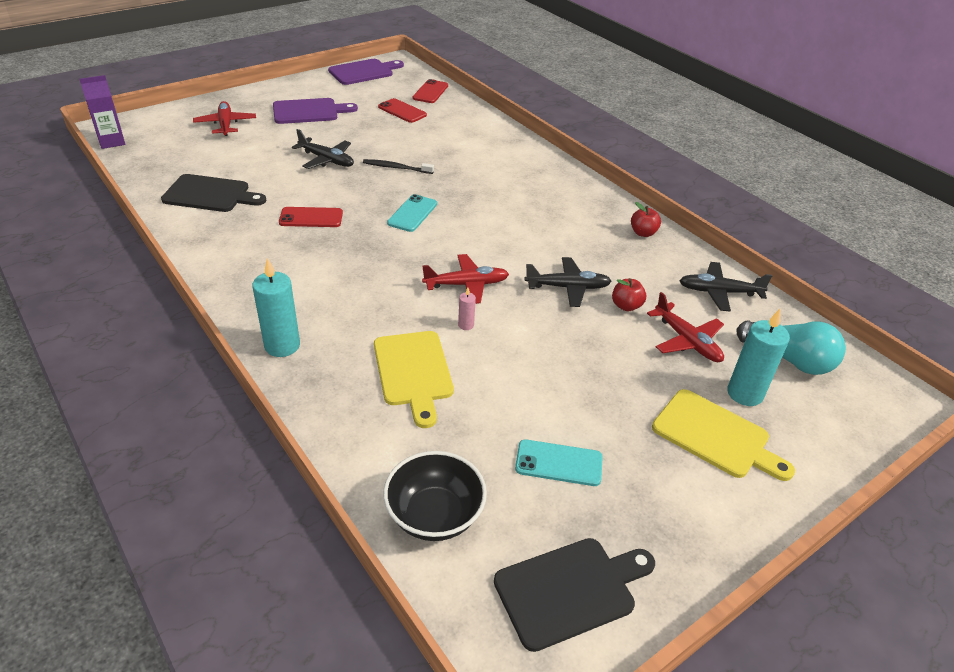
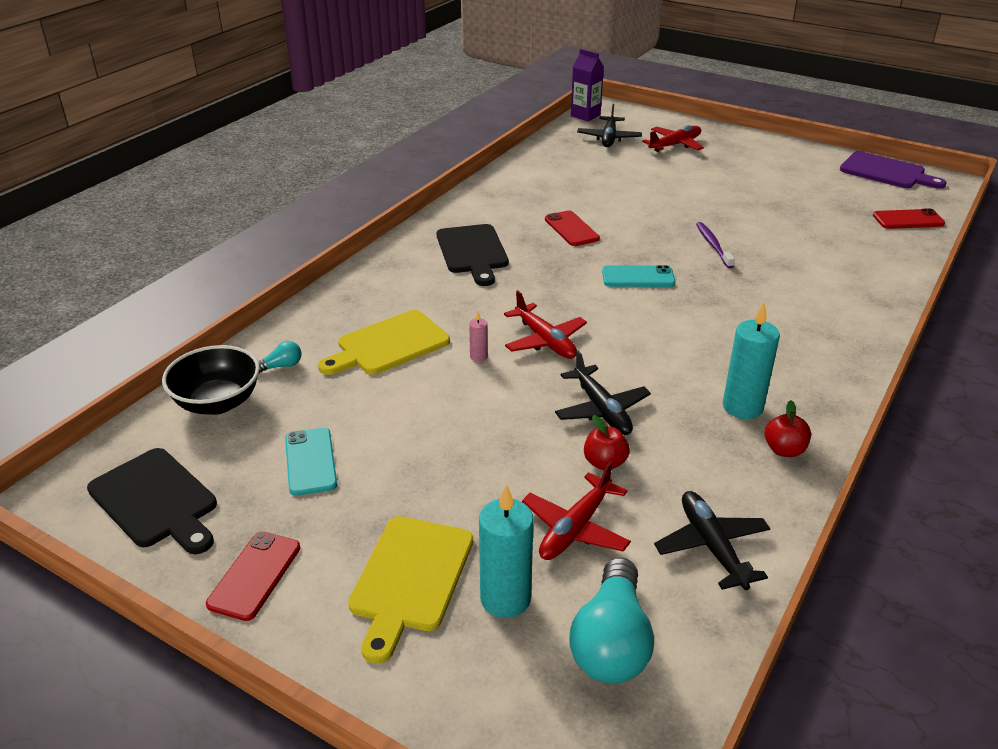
camera: 70 degrees right, 5 degrees down
black cutting board [161,174,266,212] -> black cutting board moved to [437,224,509,286]
turquoise candle [252,258,300,357] -> turquoise candle moved to [723,302,780,419]
purple cutting board [273,98,358,124] -> none
black plane [292,129,354,169] -> black plane moved to [577,104,642,147]
black toothbrush [363,159,434,174] -> purple toothbrush [696,222,735,268]
red phone [378,98,427,123] -> red phone moved to [206,532,300,621]
none -> turquoise light bulb [258,341,301,373]

